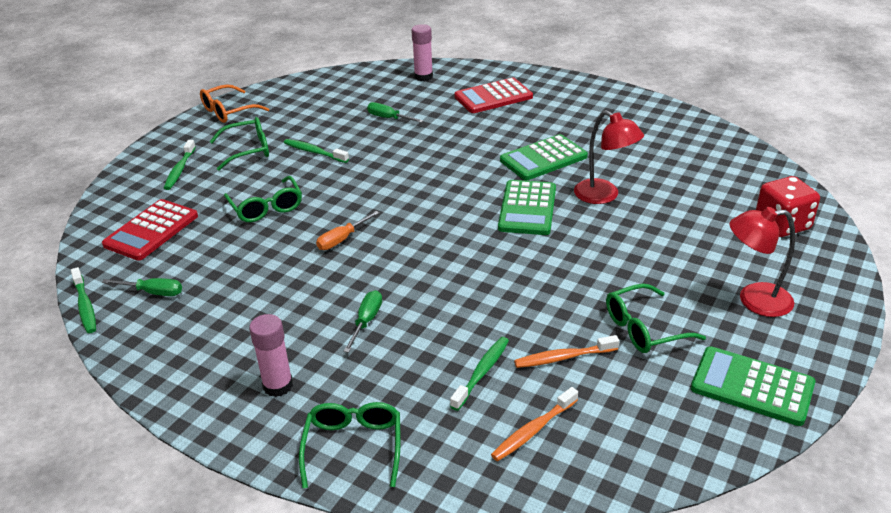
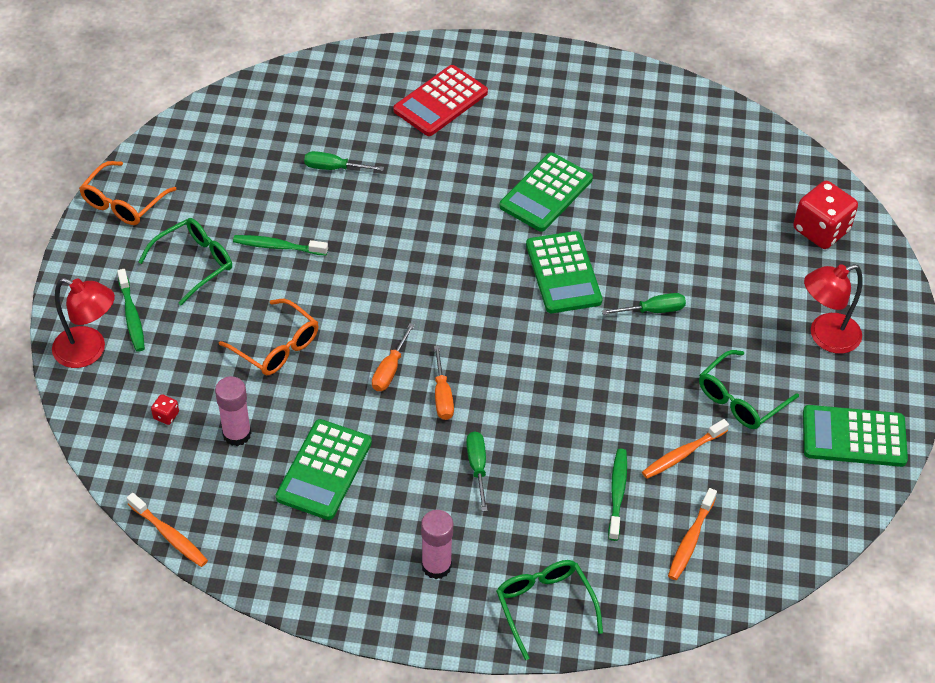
camera: 25 degrees left, 15 degrees up
green toothbrush [71,267,96,333] -> orange toothbrush [127,493,208,567]
red calculator [102,199,198,261] -> red dice [151,394,179,425]
green screwdriver [102,278,182,296] -> green screwdriver moved to [602,293,686,315]
green glasses [224,176,302,222] -> orange glasses [219,299,318,375]
pink glue stick [411,24,433,81] -> pink glue stick moved to [215,376,251,446]
red lamp [574,110,644,204] -> red lamp moved to [52,278,115,368]
none -> green calculator [276,419,372,520]
none -> orange screwdriver [434,346,454,420]

